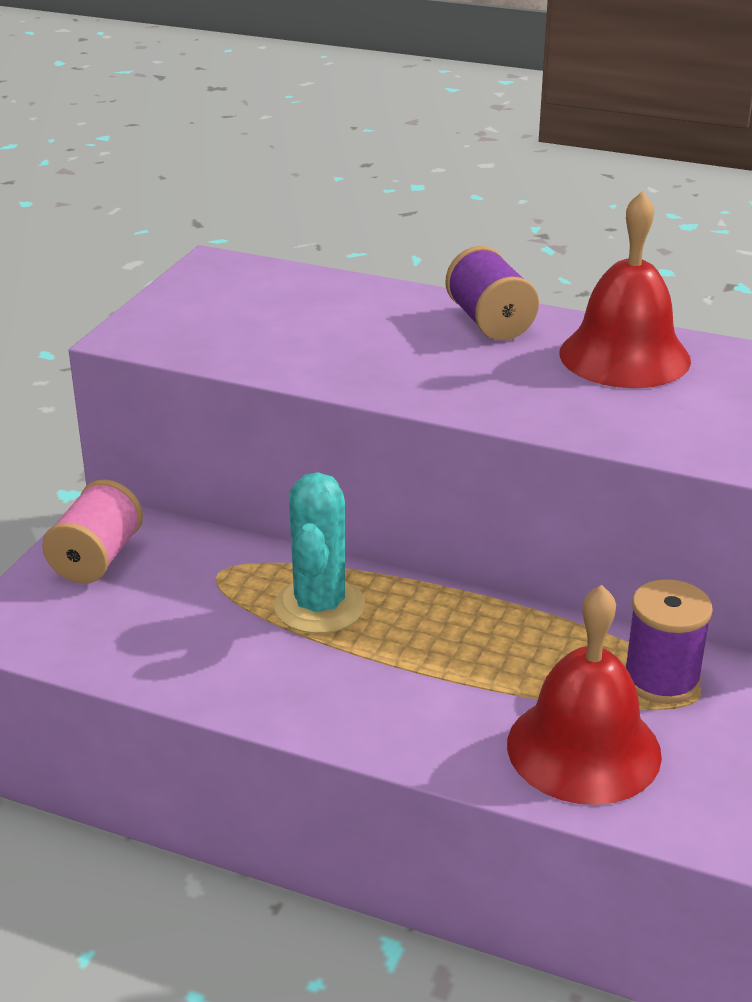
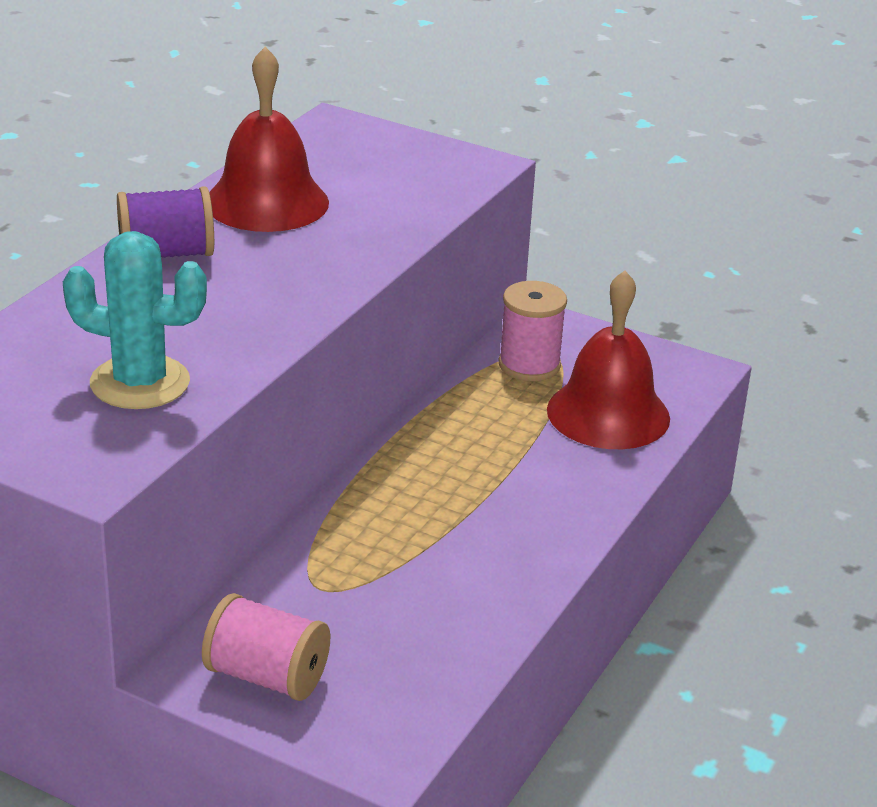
camera: 85 degrees left, 0 degrees up
turquoise cactus [274,472,365,634] -> turquoise cactus moved to [63,231,207,409]
purple spool [625,579,713,704] -> pink spool [499,281,567,381]

